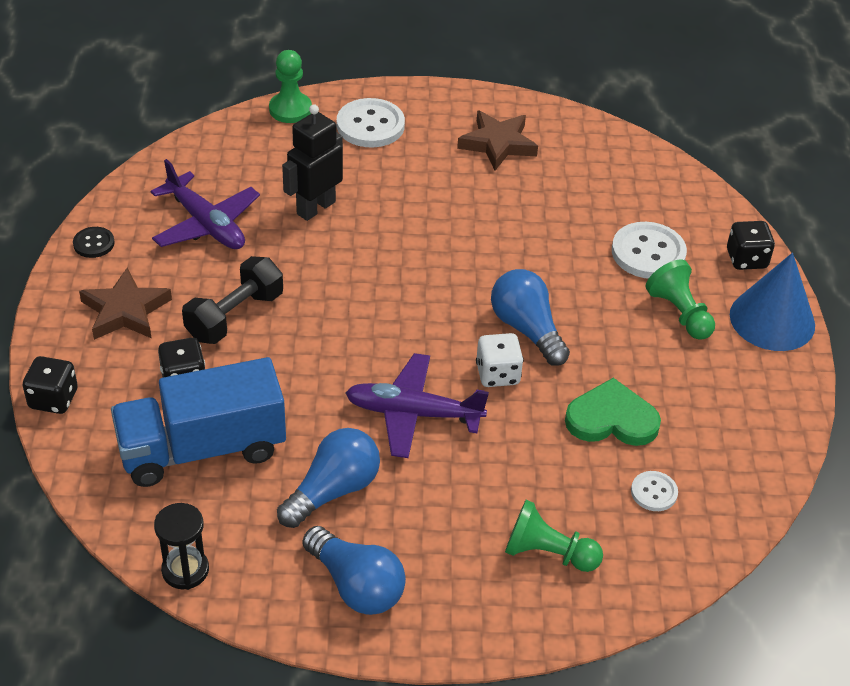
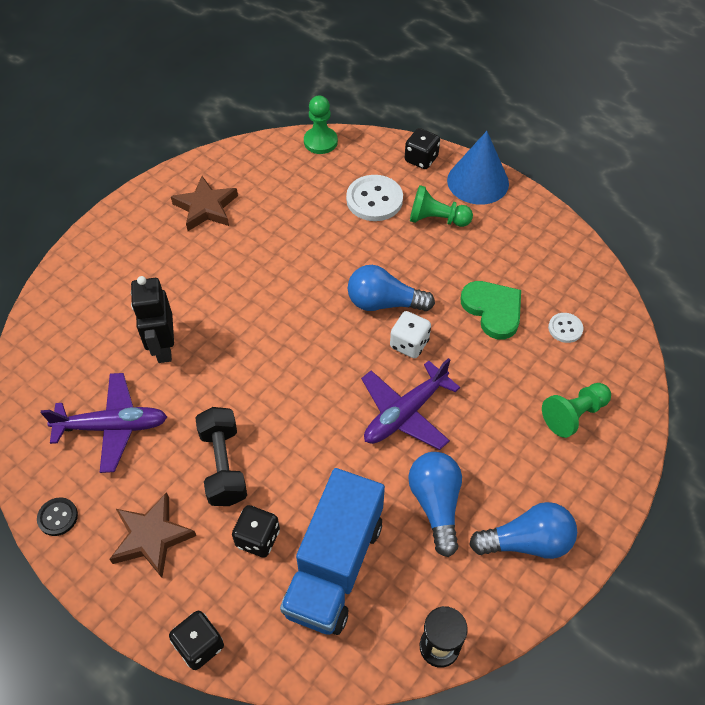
camera: 50 degrees left, 10 degrees up
green pawn [269,50,312,123] -> green pawn moved to [304,96,338,154]
white button [337,98,405,147] -> none
green heart [565,378,661,446] -> green heart turned 105 degrees clockwise [461,281,521,339]

